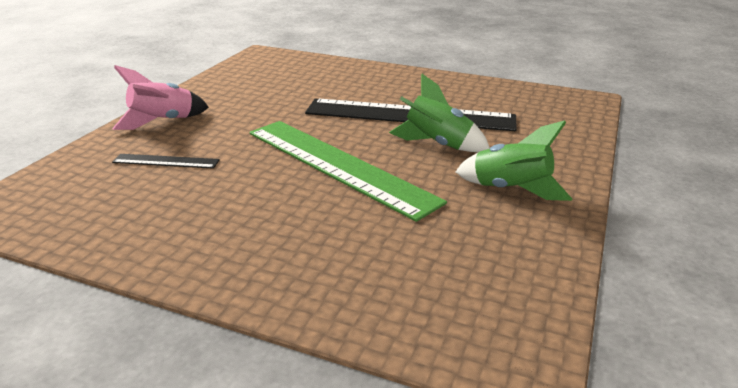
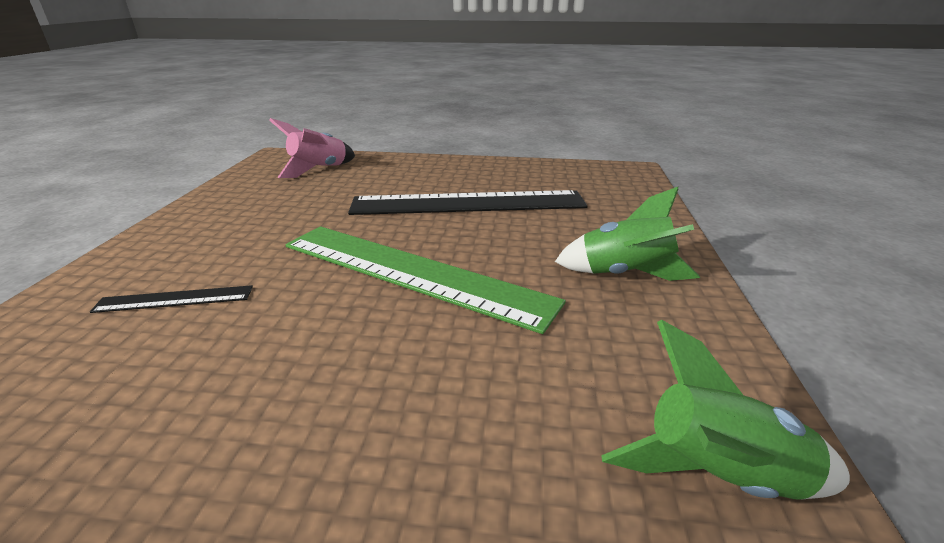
camera: 15 degrees left, 0 degrees up
pink rocket [112,65,209,130] -> pink rocket moved to [269,118,355,178]
green rocket [389,74,490,152] -> green rocket moved to [601,320,850,500]

